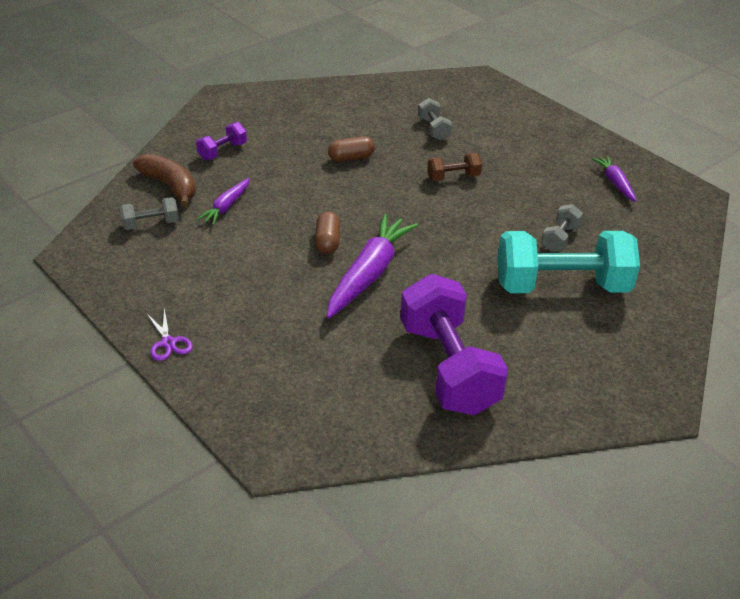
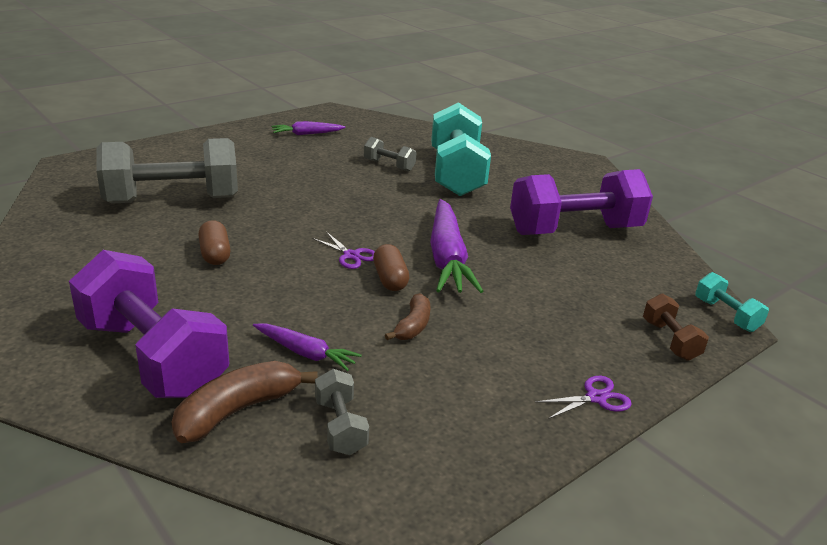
camera: 90 degrees left, 10 degrees down
purple dumbbell [196,122,247,160] -> purple dumbbell [69,250,229,398], size x2.23
brown capsule [315,211,340,254] -> brown capsule turned 75 degrees clockwise [373,244,409,291]
purple carrot [327,214,418,318] -> purple carrot turned 120 degrees counterclockwise [430,199,483,293]
grey dumbbell [418,98,452,140] -> grey dumbbell [96,138,238,204], size x2.23
brown dumbbell [427,153,482,181] -> brown dumbbell moved to [643,293,709,361]
none -> purple scissors [312,232,375,269]
none -> brown banana [385,293,431,340]
none -> turquoise dumbbell [695,272,769,332]

